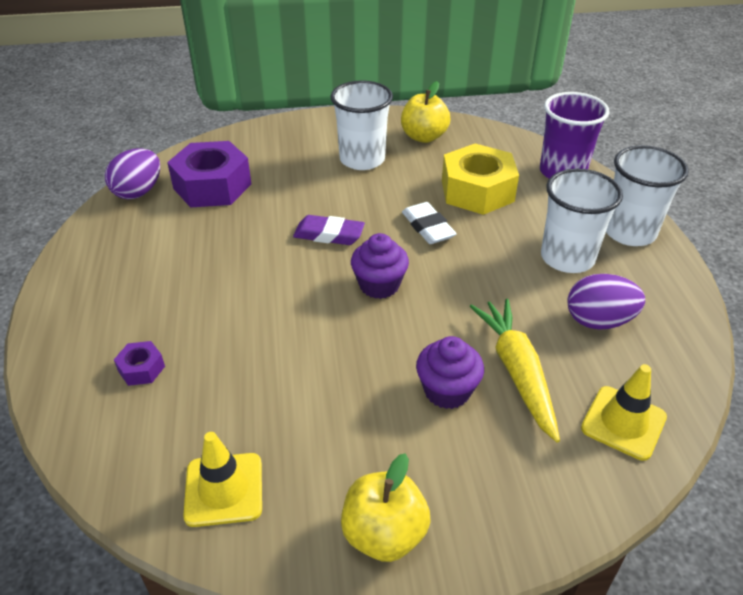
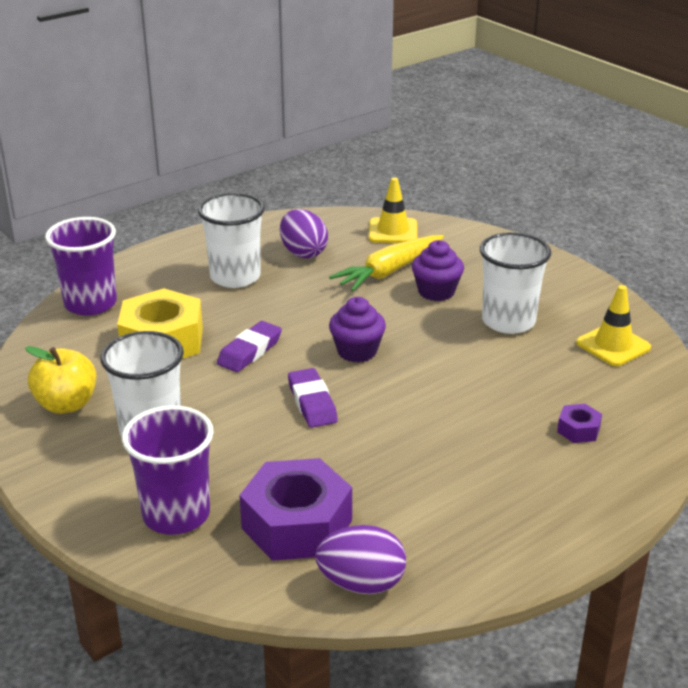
camera: 120 degrees left, 10 degrees down
yellow apple [341,453,431,562] -> none
white eraser [402,202,457,244] -> purple eraser [217,321,282,372]
white cup [606,146,689,246] -> white cup moved to [480,232,551,334]
none -> purple cup [122,405,214,535]

